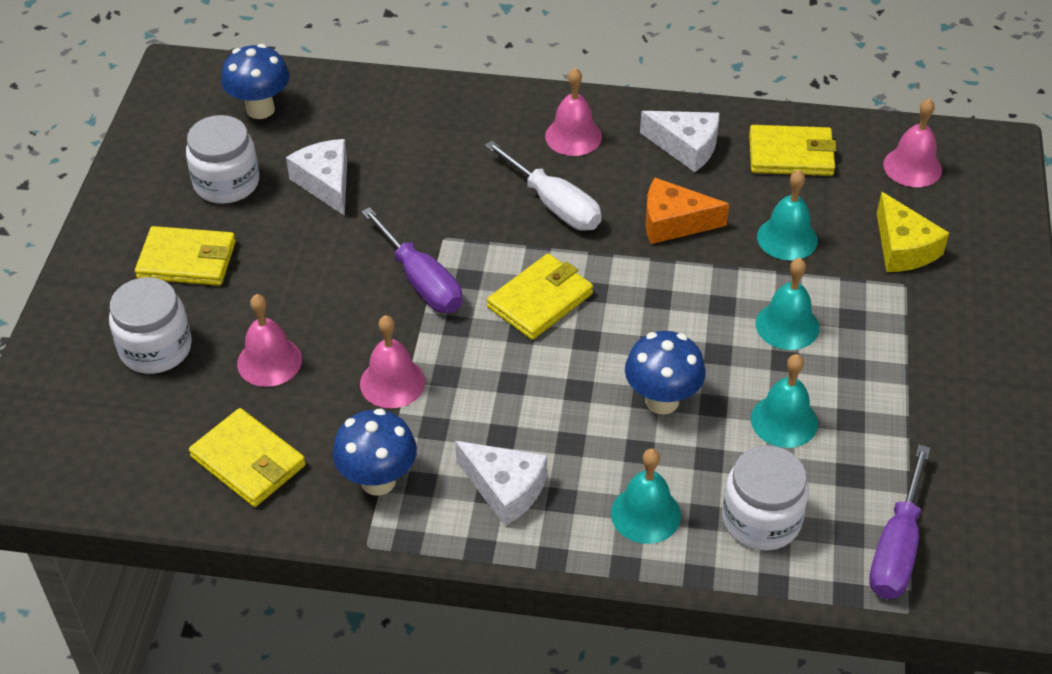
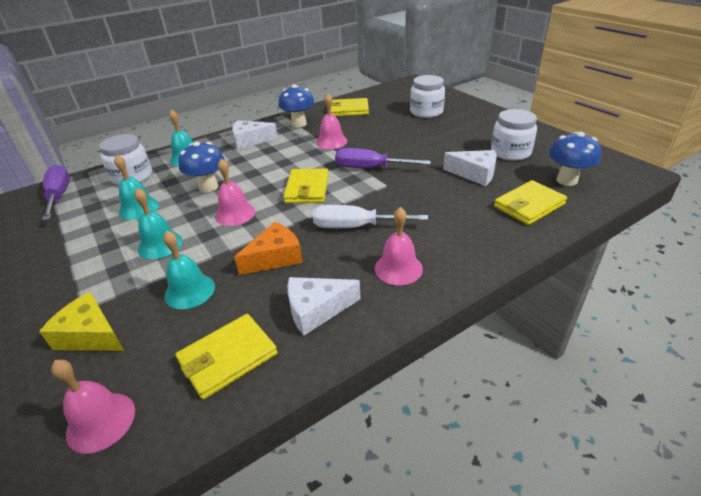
camera: 140 degrees right, 10 degrees down
yellow wallet [135,226,236,286] -> yellow wallet moved to [494,180,567,225]
pink bell [237,294,302,387] -> pink bell moved to [215,159,255,226]

